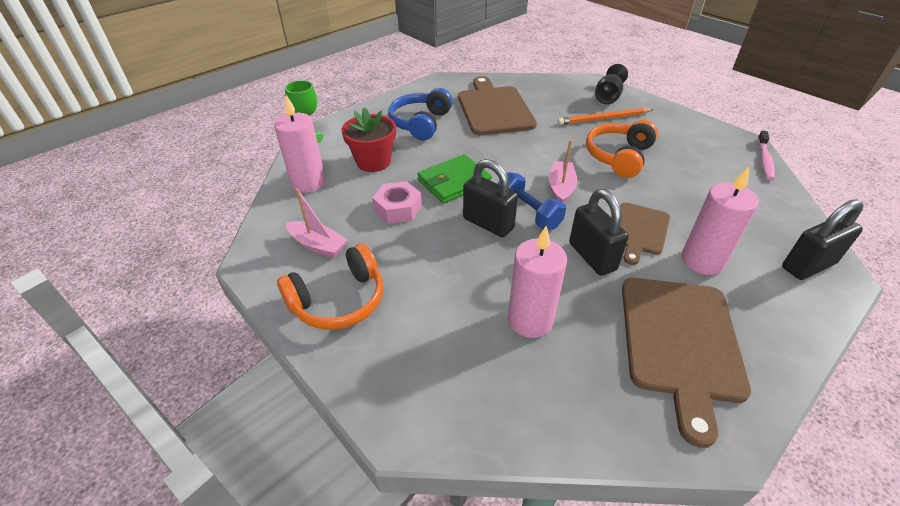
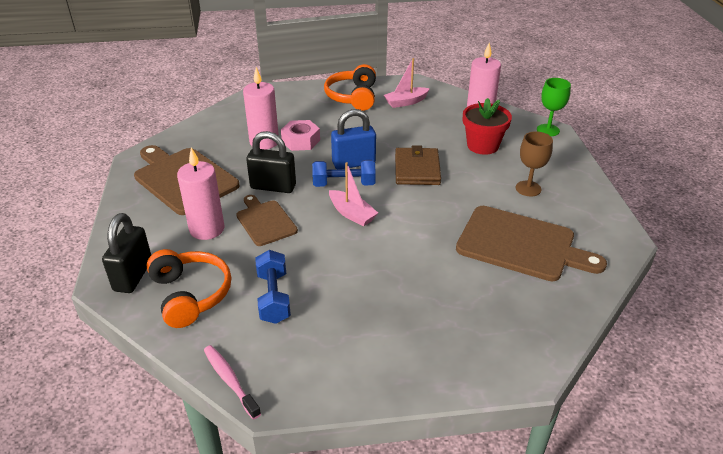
camera: 125 degrees right, 5 degrees down
pink nut [372,181,422,224] -> pink nut moved to [281,120,320,151]
blue headphones [388,88,453,140] -> brown goblet [516,131,553,197]
green wallet [417,154,492,204] -> brown wallet [395,145,441,185]
black padlock [463,159,518,237] -> blue padlock [331,109,376,169]
orange pencil [558,108,654,125] -> none
orange headphones [586,120,658,178] -> orange headphones moved to [146,249,231,328]
black goblet [595,64,628,104] -> none
none -> blue dumbbell [255,250,291,324]

